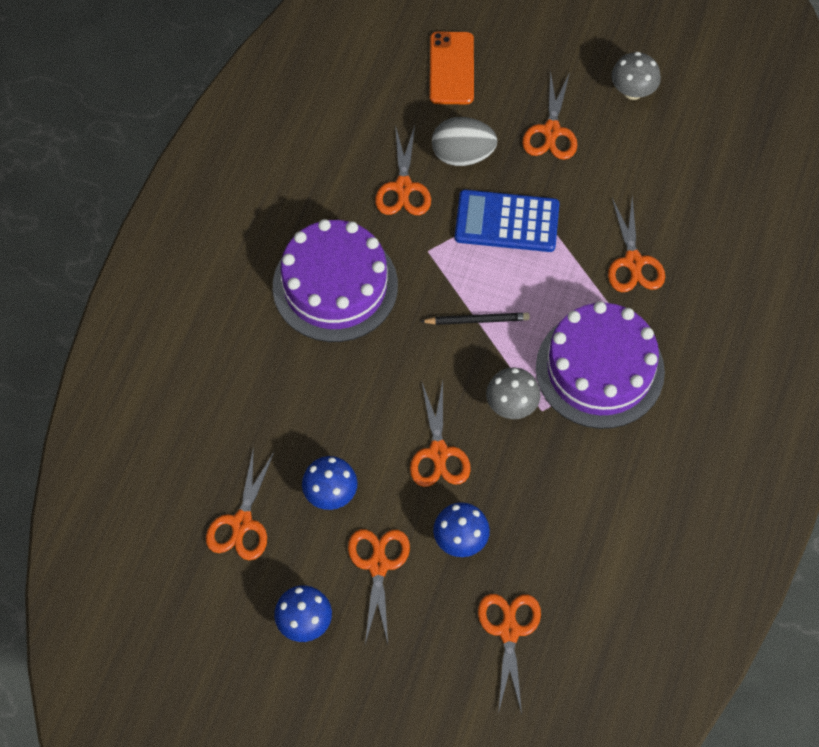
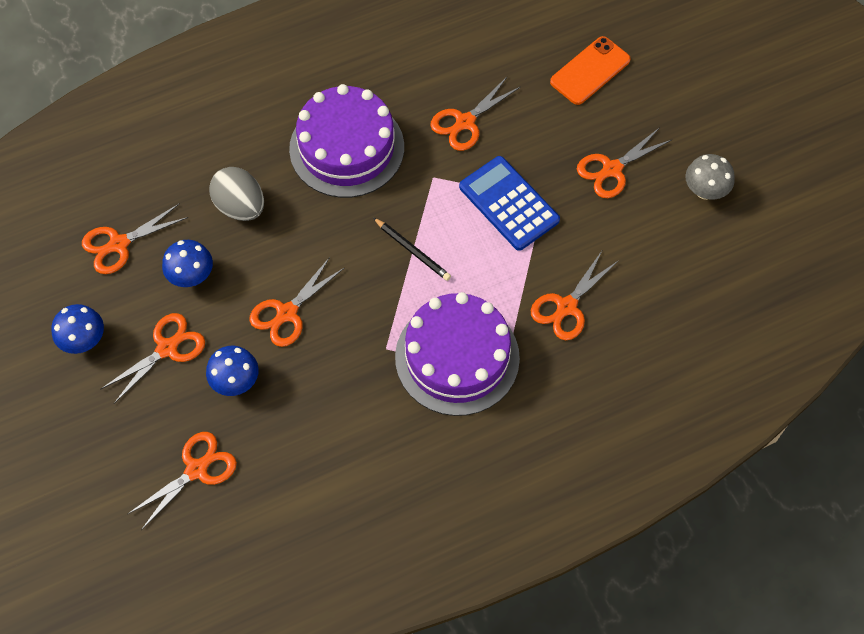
camera: 45 degrees right, 0 degrees up
grey egg [432,117,498,166] -> grey egg moved to [209,167,264,221]
grey mushroom [486,367,540,419] -> none

